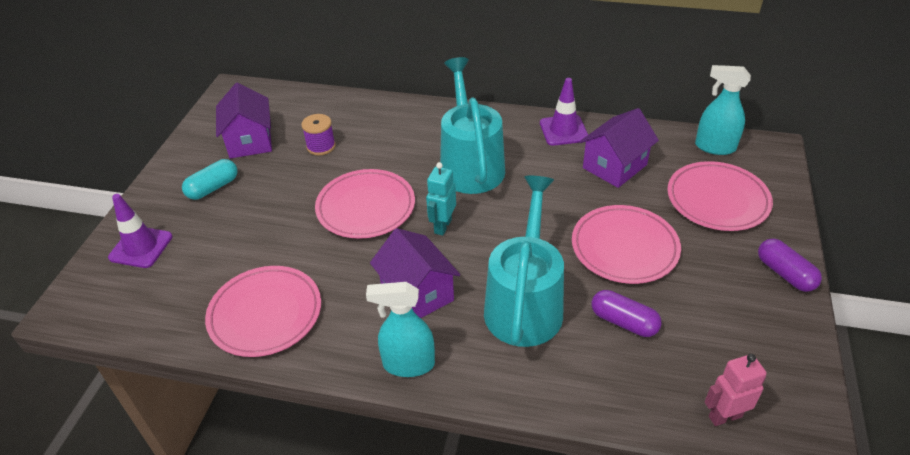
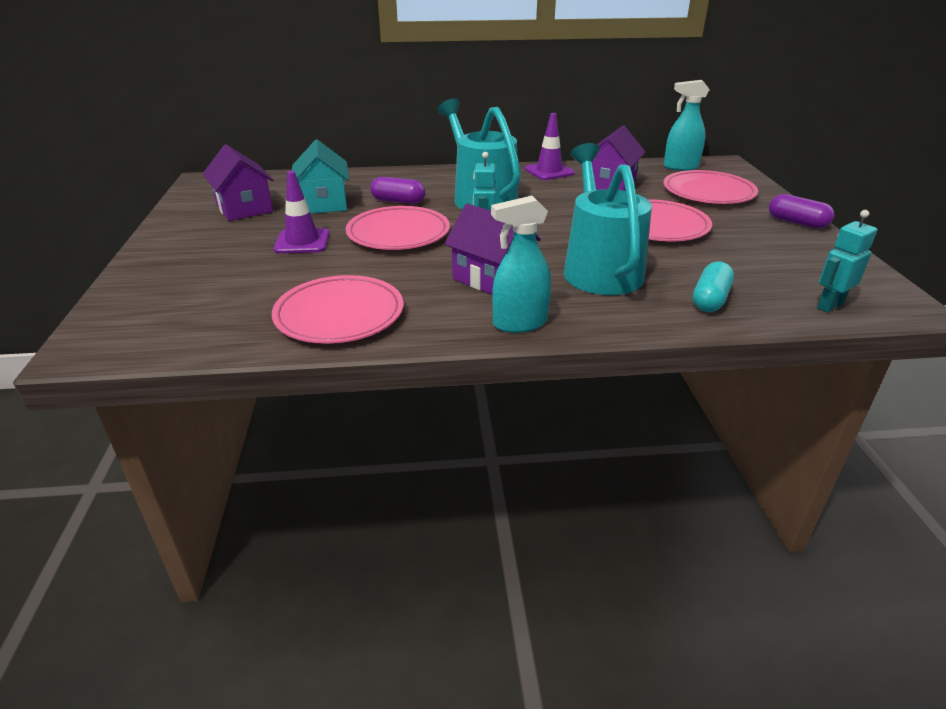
camera: 20 degrees left, 10 degrees down
purple traffic cone [108,194,172,268] -> purple traffic cone moved to [274,171,329,254]
turquoise capsule [182,159,238,200] -> turquoise capsule moved to [693,261,734,312]
purple spool [301,114,336,155] -> turquoise house [292,139,349,214]
purple capsule [592,290,662,337] -> purple capsule moved to [370,177,425,204]
pink robot [705,354,767,426] -> turquoise robot [817,210,877,313]

